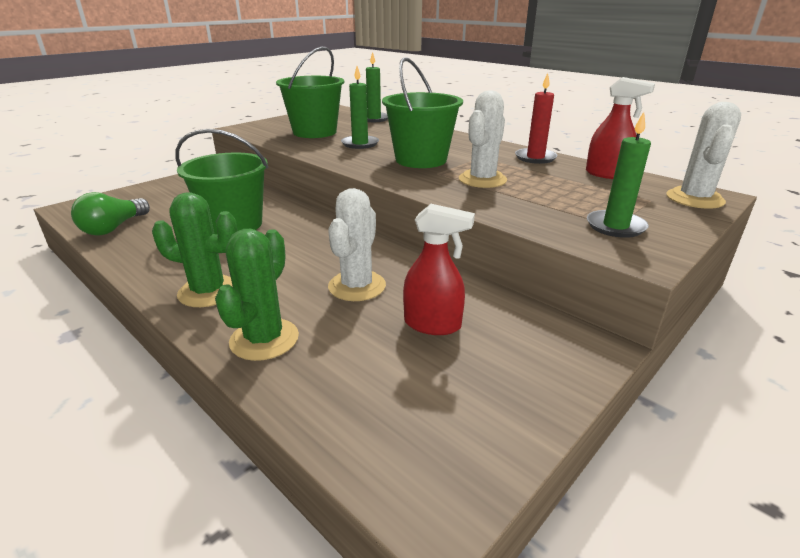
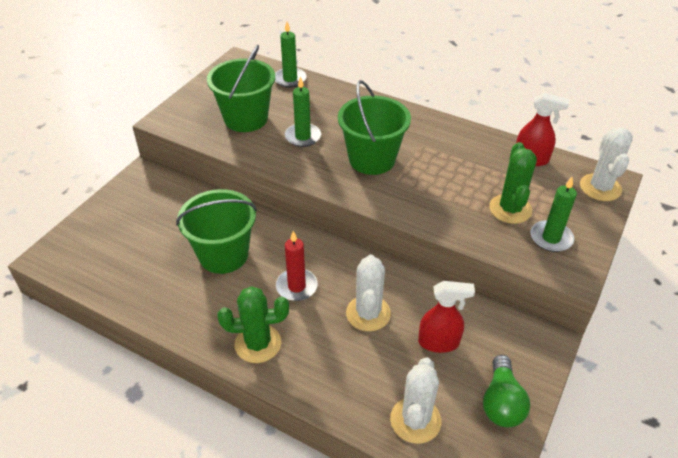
camera: 15 degrees left, 15 degrees up
green light bulb [71,192,150,236] -> green light bulb moved to [483,355,530,427]
green cactus [215,229,299,361] -> green cactus moved to [489,142,537,224]
white cactus [459,90,507,188] -> white cactus moved to [390,357,442,444]
red candle [515,73,558,164] -> red candle moved to [276,231,318,301]

